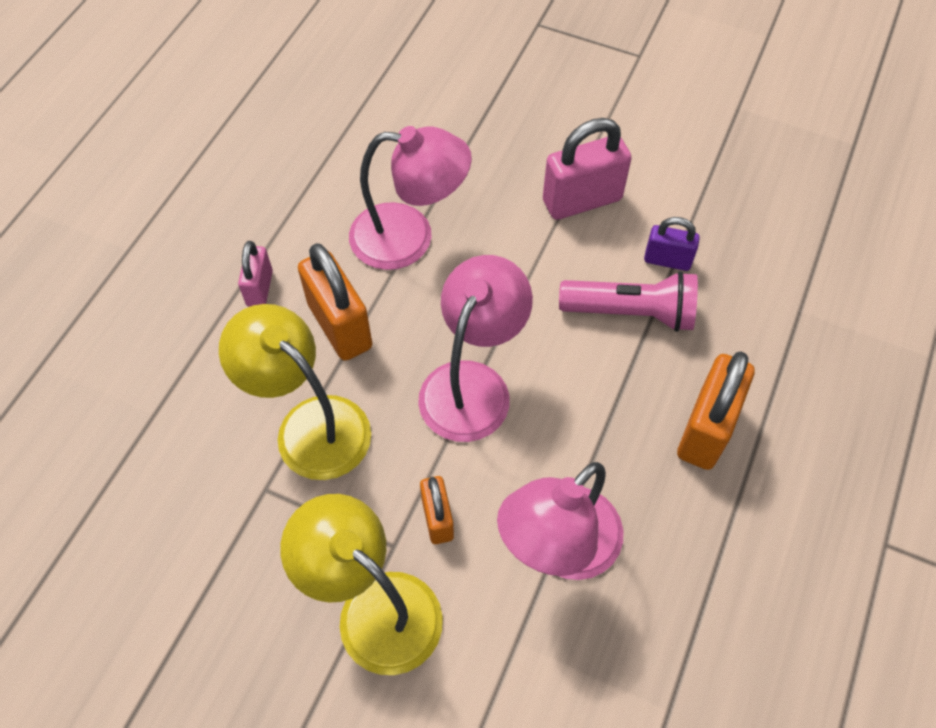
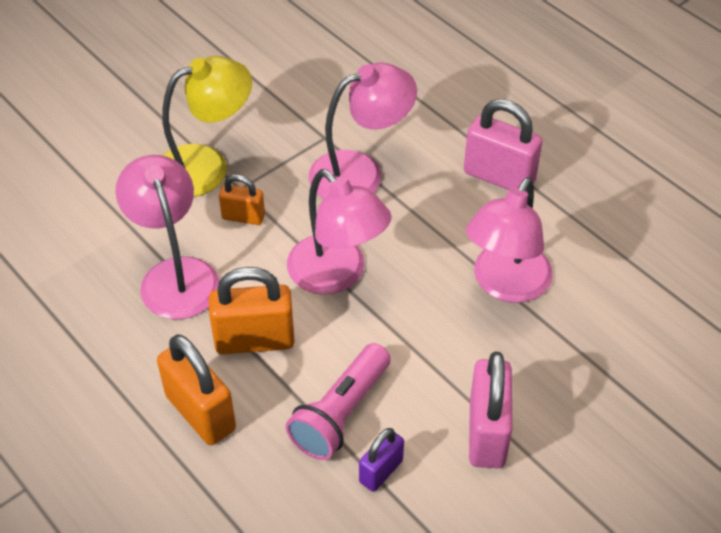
camera: 115 degrees right, 10 degrees down
yellow lamp [219,304,371,480] -> pink lamp [309,62,417,199]
pink padlock [238,241,273,307] -> pink padlock [464,99,543,190], size x1.73
orange padlock [298,243,372,361] -> orange padlock moved to [209,267,295,354]

